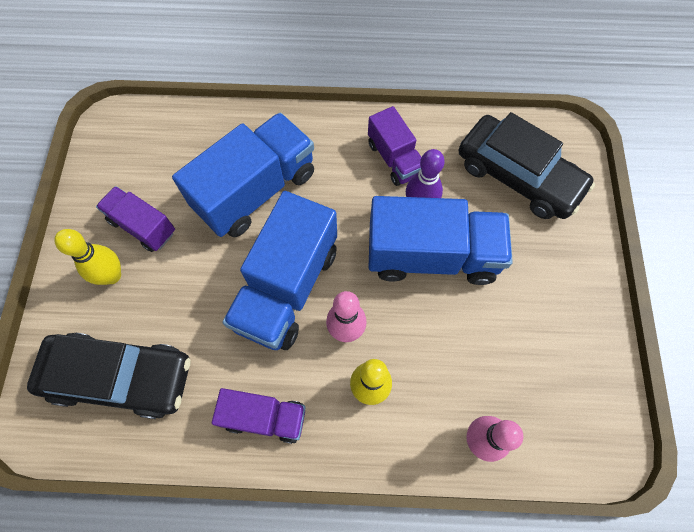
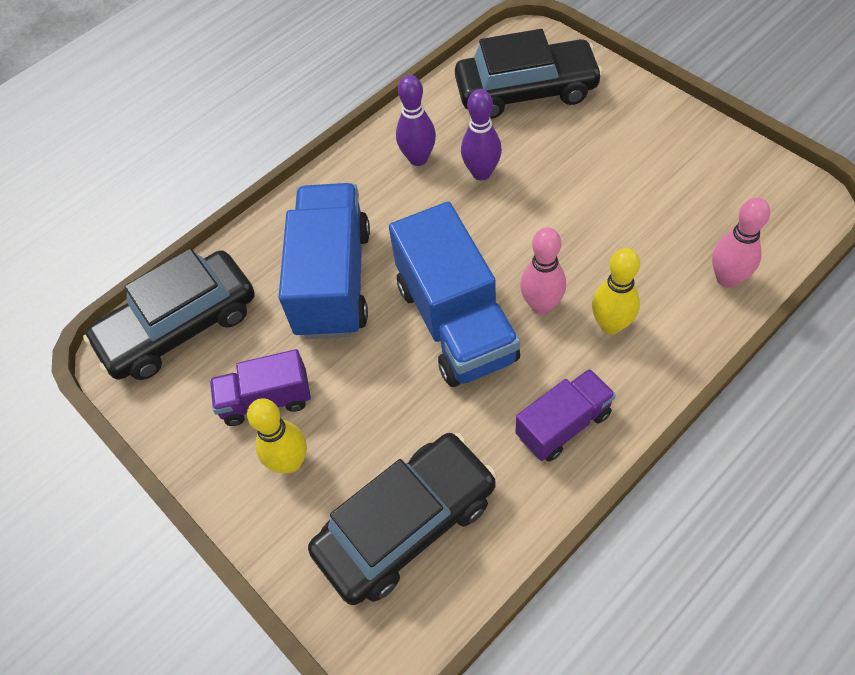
camera: 40 degrees left, 10 degrees down
purple truck [368,106,421,186] -> purple bowling pin [396,75,436,166]
blue truck [368,196,513,285] -> none
none -> black car [83,248,255,380]

